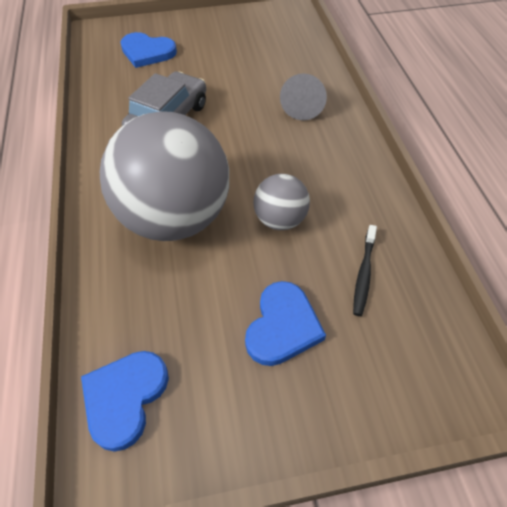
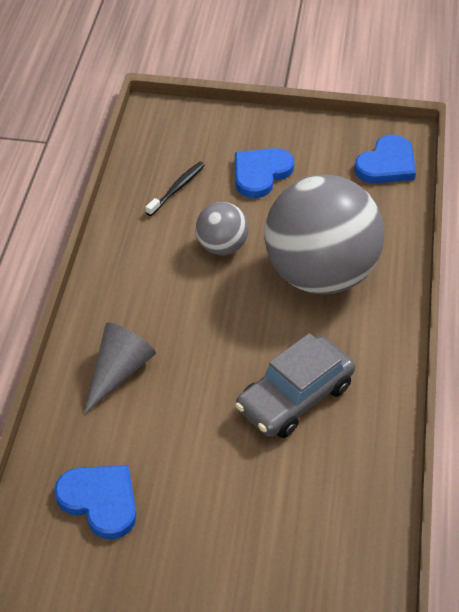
camera: 160 degrees left, 5 degrees down
blue heart [120,32,177,68] -> blue heart moved to [54,465,136,539]

